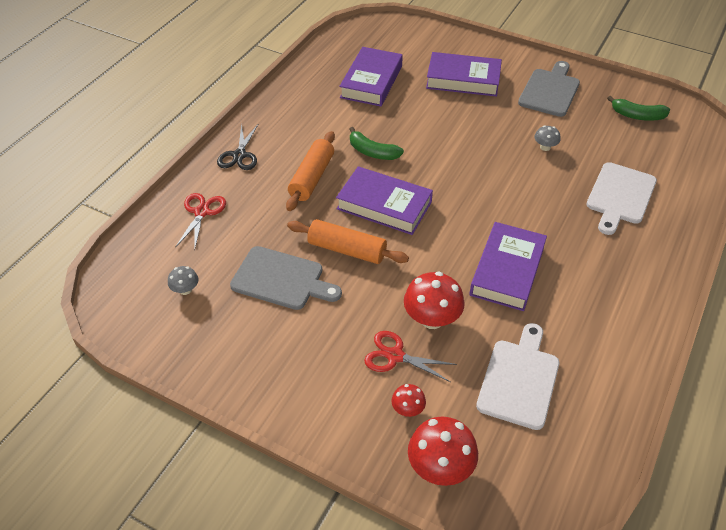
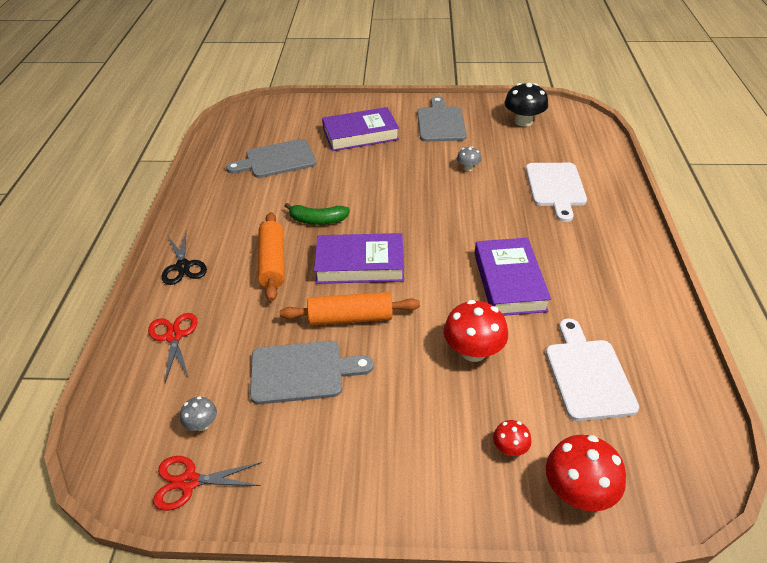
camera: 25 degrees left, 5 degrees down
purple book [339,47,403,107] -> grey cutting board [226,139,316,178]
red scissors [364,331,457,382] -> red scissors moved to [153,456,262,511]
green banana [607,96,670,121] -> black mushroom [504,83,548,127]

